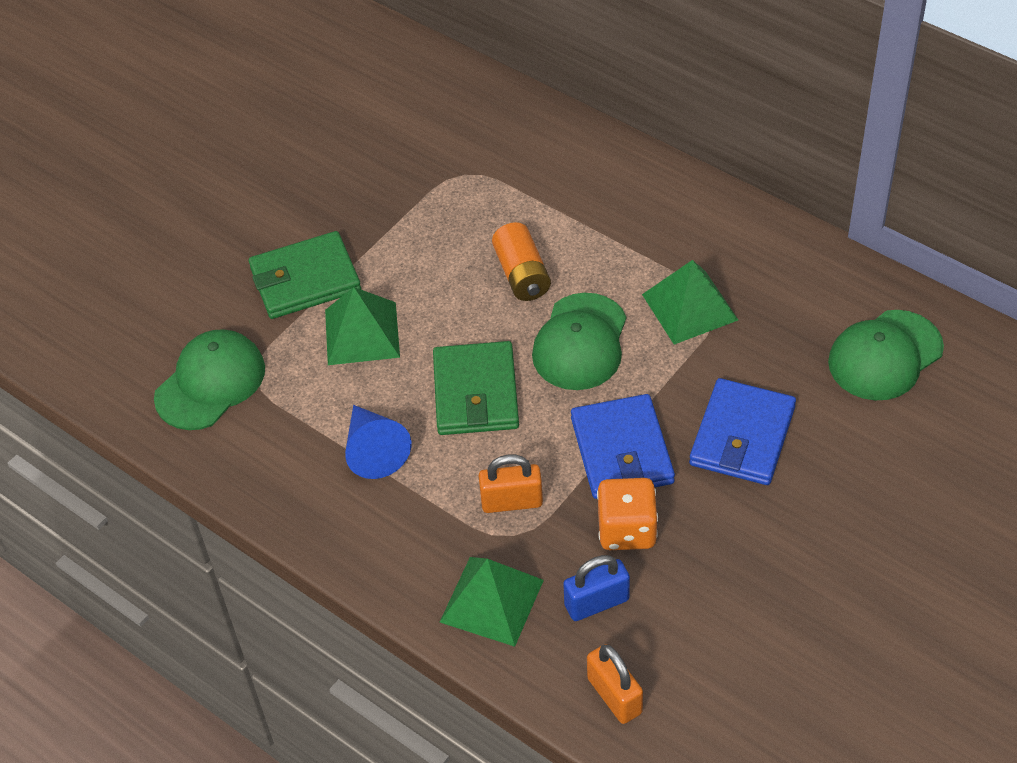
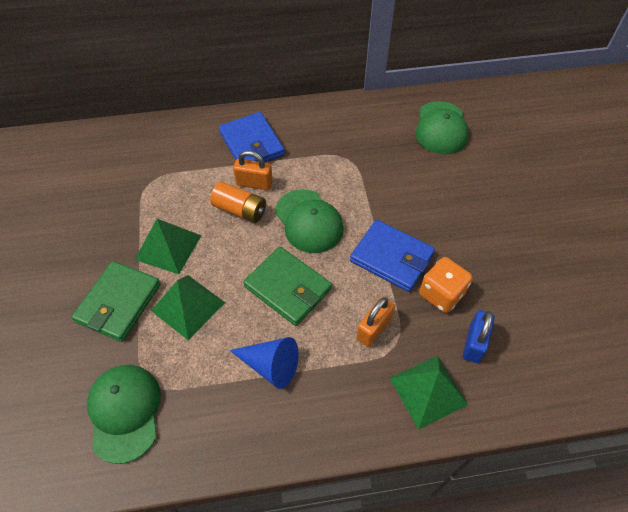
camera: 50 degrees left, 5 degrees up
orange padlock [587,644,643,724] -> orange padlock moved to [233,150,273,190]
green pyramid [642,260,738,345] -> green pyramid moved to [135,219,202,274]
blue wallet [689,378,796,485] -> blue wallet moved to [219,112,285,162]

